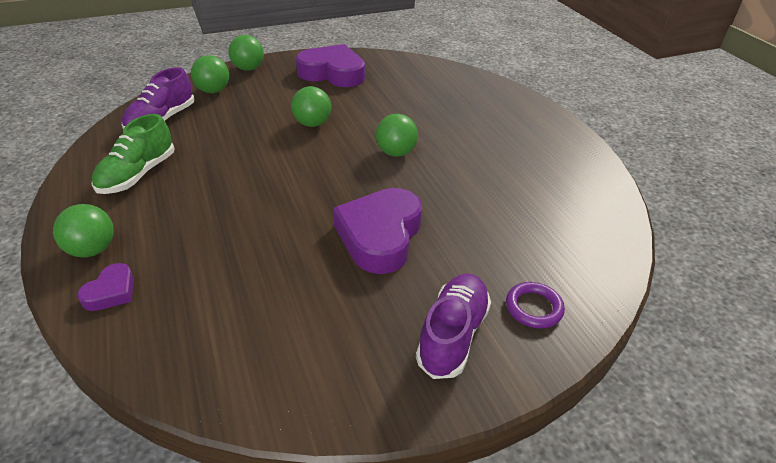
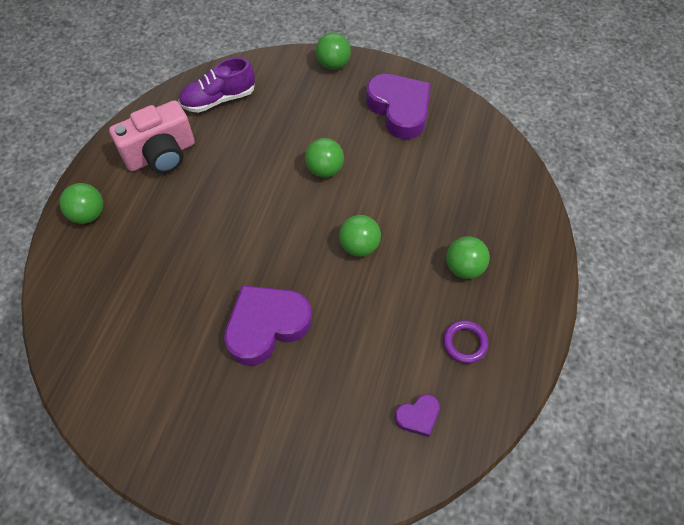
camera: 40 degrees right, 20 degrees up
purple heart [77,263,134,311] -> purple heart moved to [395,394,440,437]
green shoe [92,114,174,194] -> pink camera [109,100,195,174]
green ball [191,55,229,93] -> green ball moved to [446,236,490,279]
purple shoe [416,273,491,379] -> none
purple ring [506,282,565,328] -> purple ring moved to [443,320,489,363]

